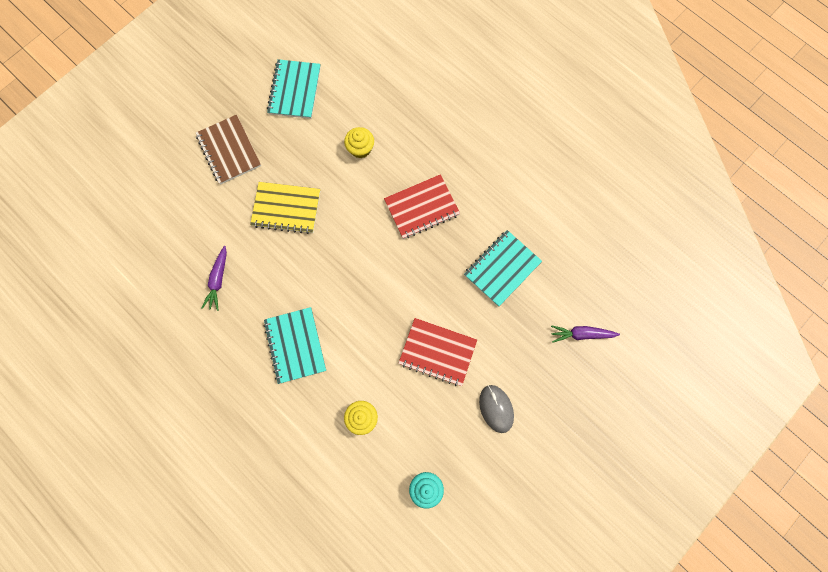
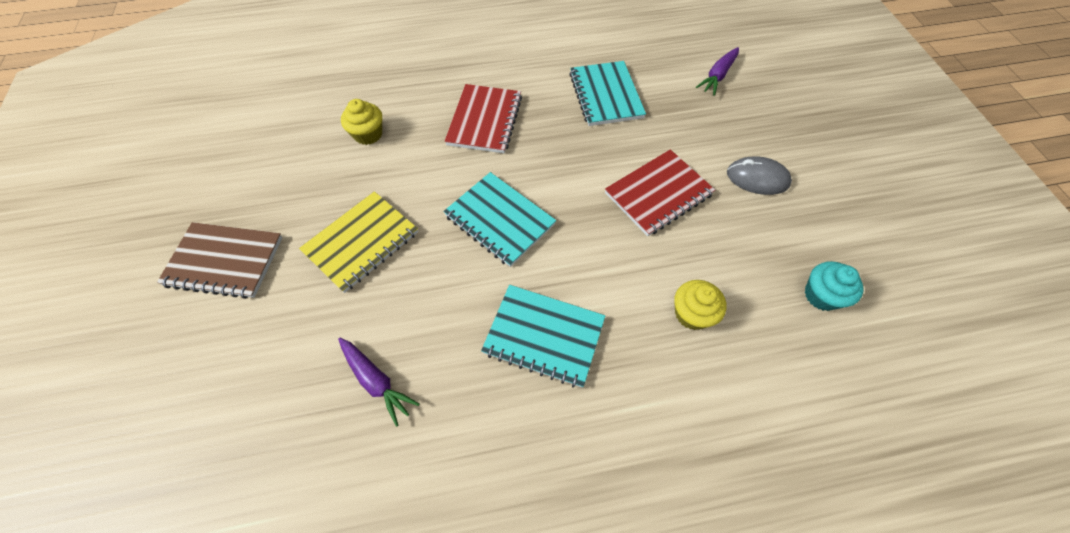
camera: 55 degrees left, 15 degrees down
turquoise notebook [267,59,321,119] -> turquoise notebook moved to [443,172,556,267]

